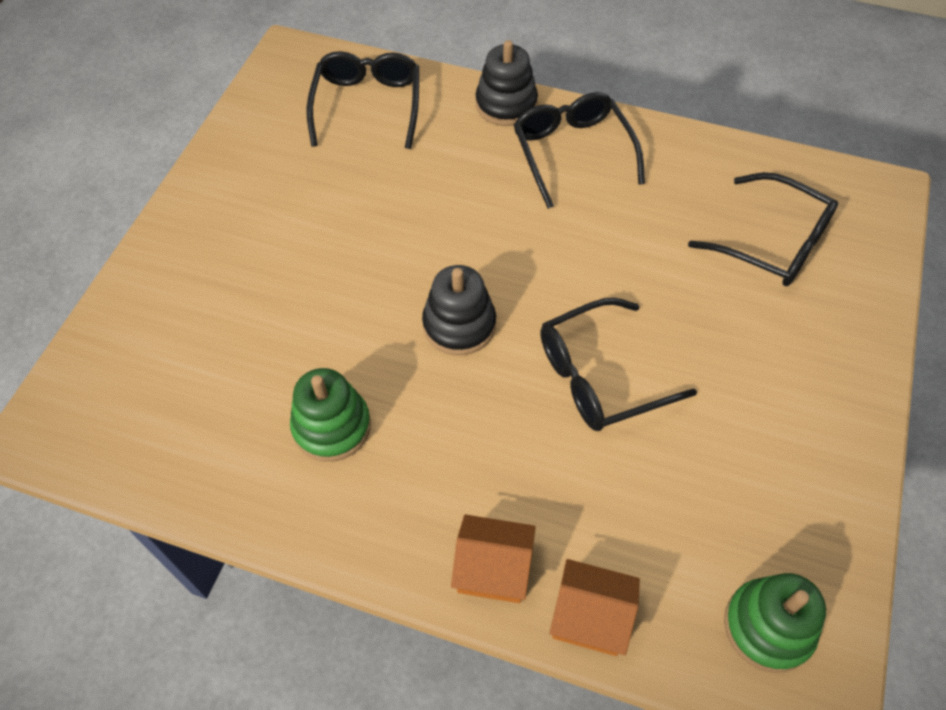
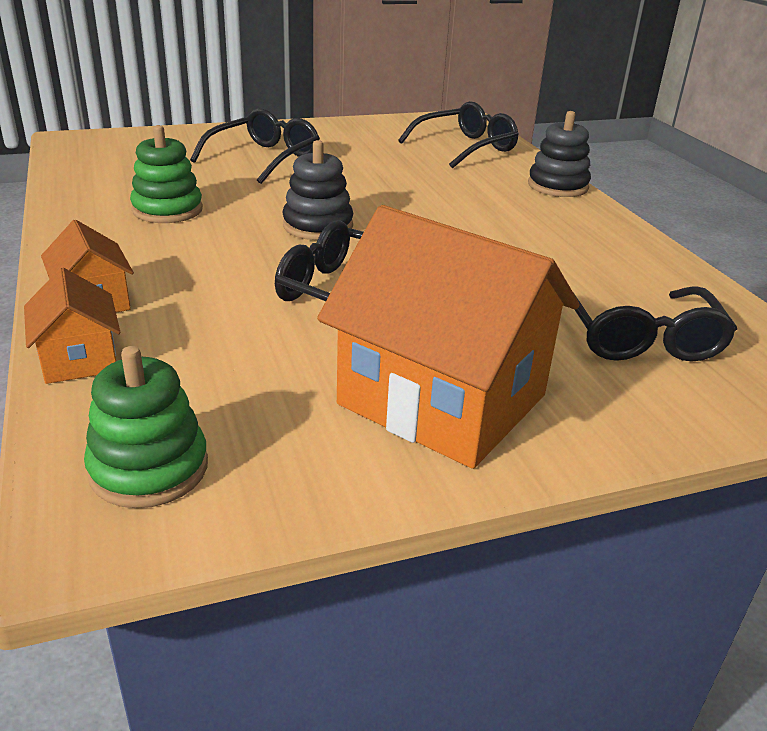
camera: 50 degrees right, 25 degrees down
black glasses [514,92,645,209] -> black glasses moved to [190,108,320,184]
none -> orange house [317,205,579,469]

